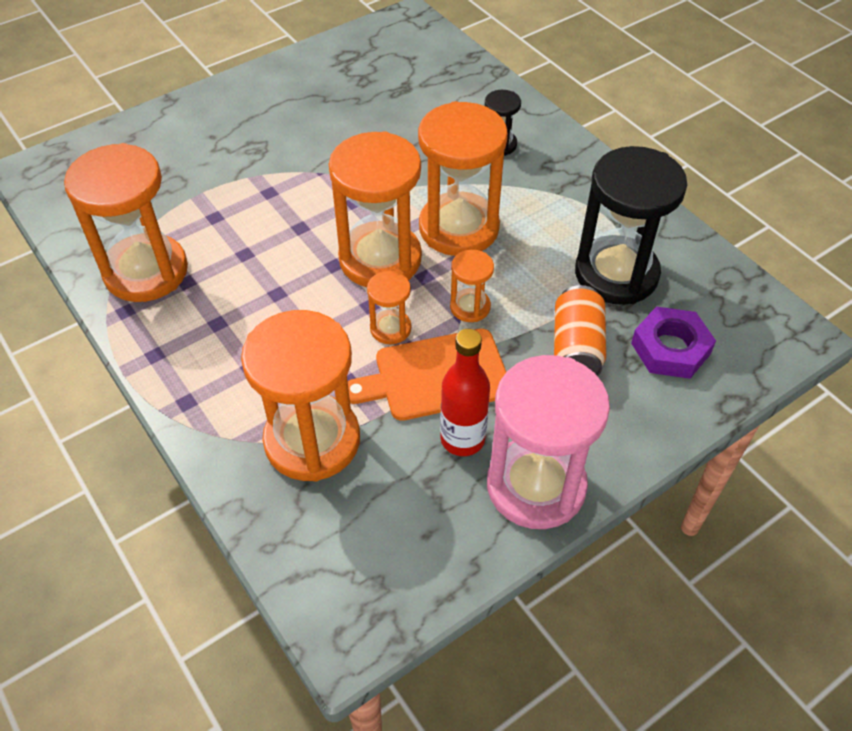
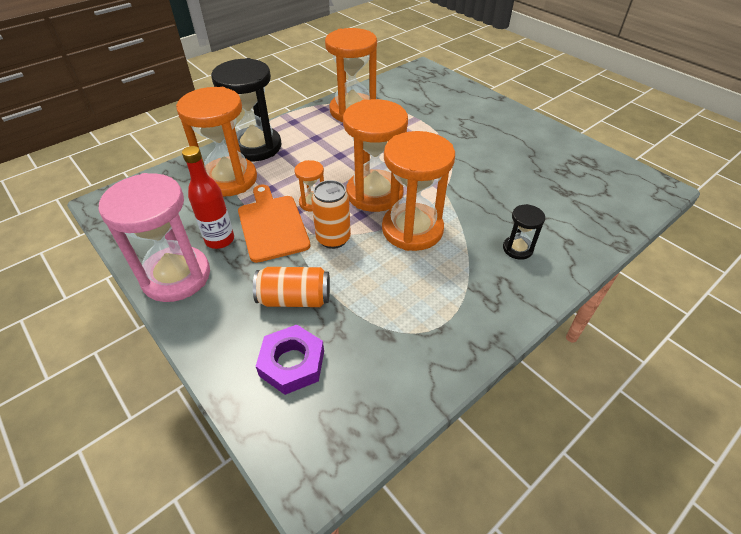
camera: 85 degrees right, 5 degrees down
orange hourglass [450,250,494,322] -> orange can [311,180,351,249]
black hourglass [575,146,687,305] -> black hourglass moved to [211,58,282,161]

